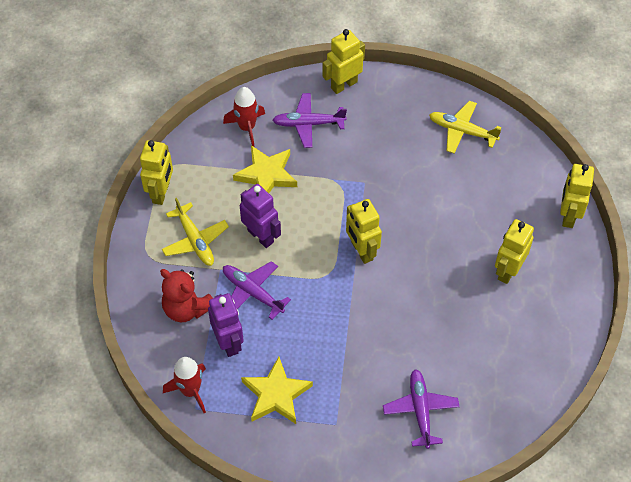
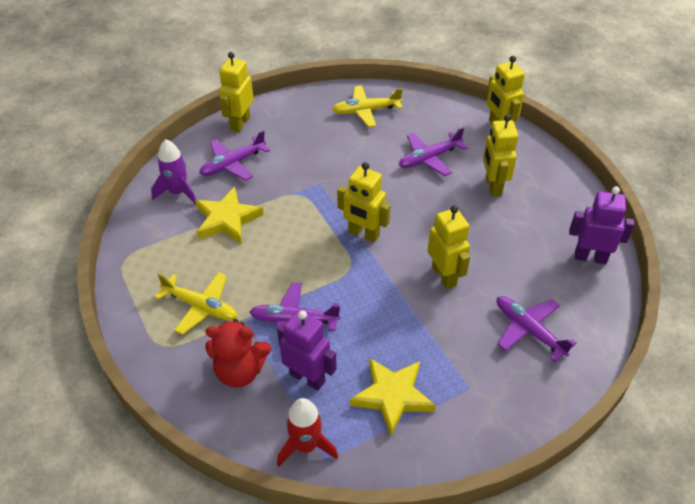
camera: 35 degrees left, 10 degrees down
yellow robot [140,140,173,205] -> yellow robot moved to [428,205,470,289]
red rocket [223,87,265,147] -> purple rocket [151,139,196,205]
purple robot [240,184,281,248] -> purple robot moved to [569,186,634,264]
none -> purple plane [399,128,468,176]

